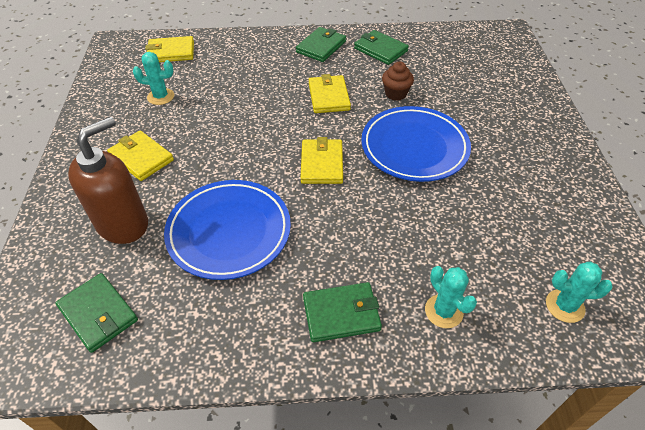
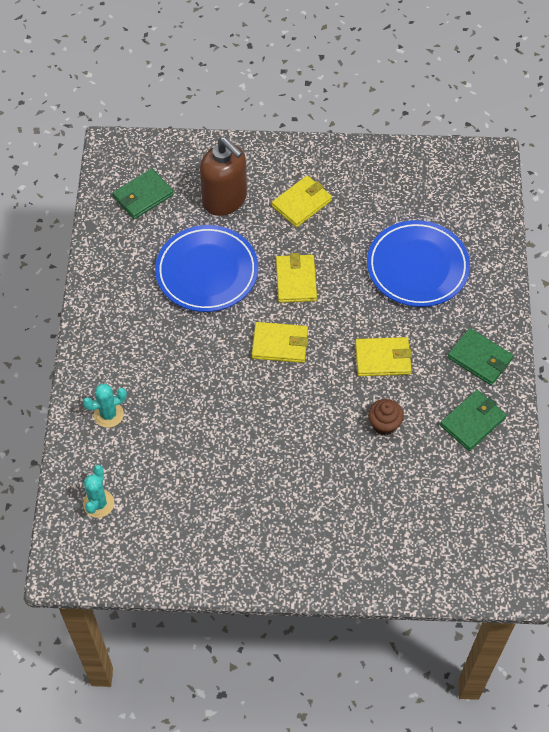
camera: 95 degrees right, 10 degrees up
turquoise cactus [133,52,174,105] -> none
yellow wallet [145,36,194,62] -> yellow wallet moved to [276,253,317,303]
green wallet [303,282,382,342] -> none
blue plate [361,106,471,182] -> blue plate moved to [367,220,470,307]

